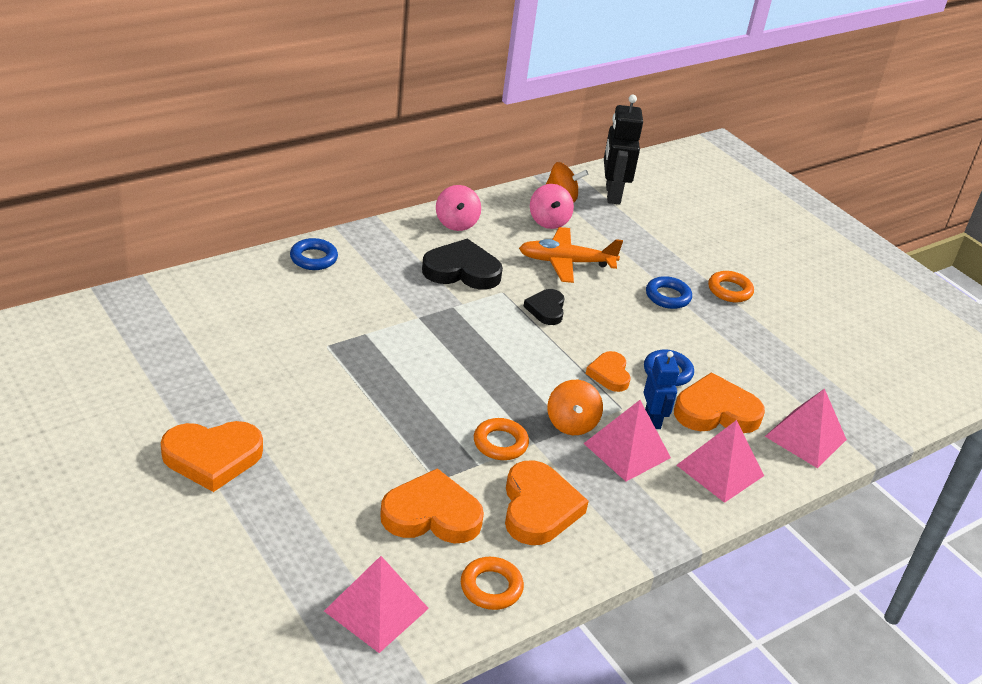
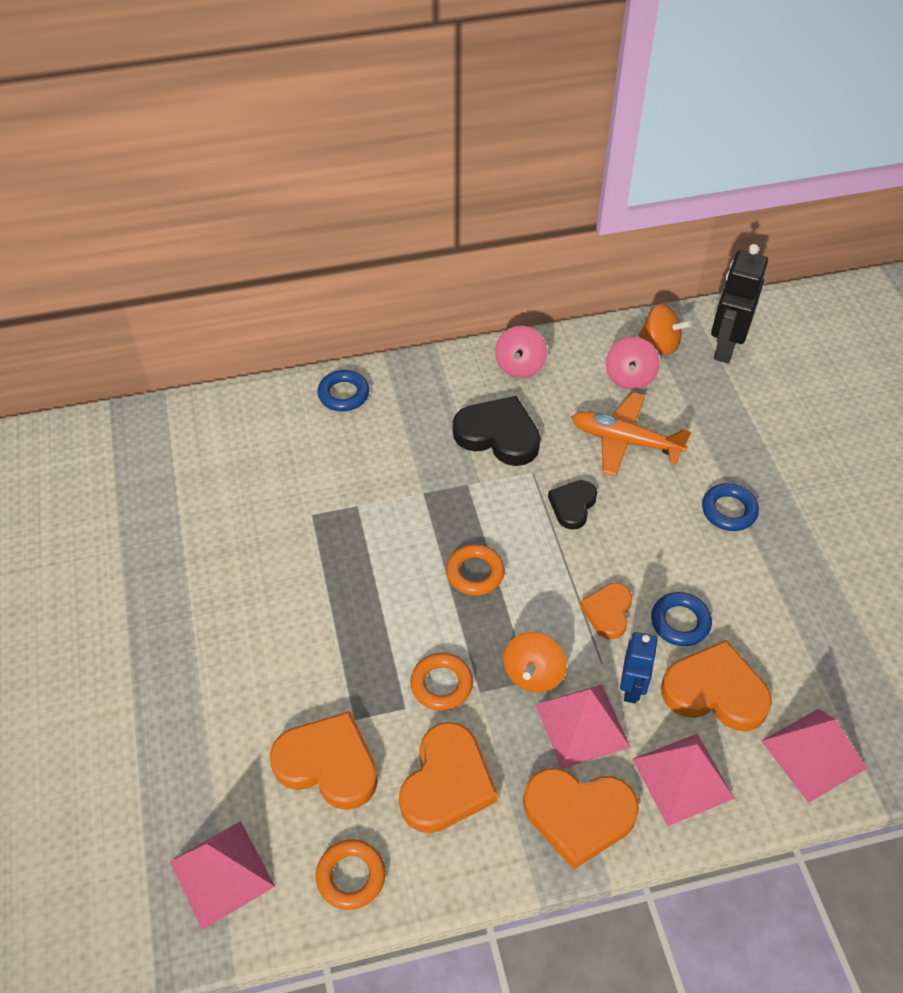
camera: 25 degrees right, 15 degrees up
orange heart [161,421,263,492] -> orange heart moved to [523,768,639,870]
orange ring [708,271,754,302] -> orange ring moved to [446,544,505,596]

